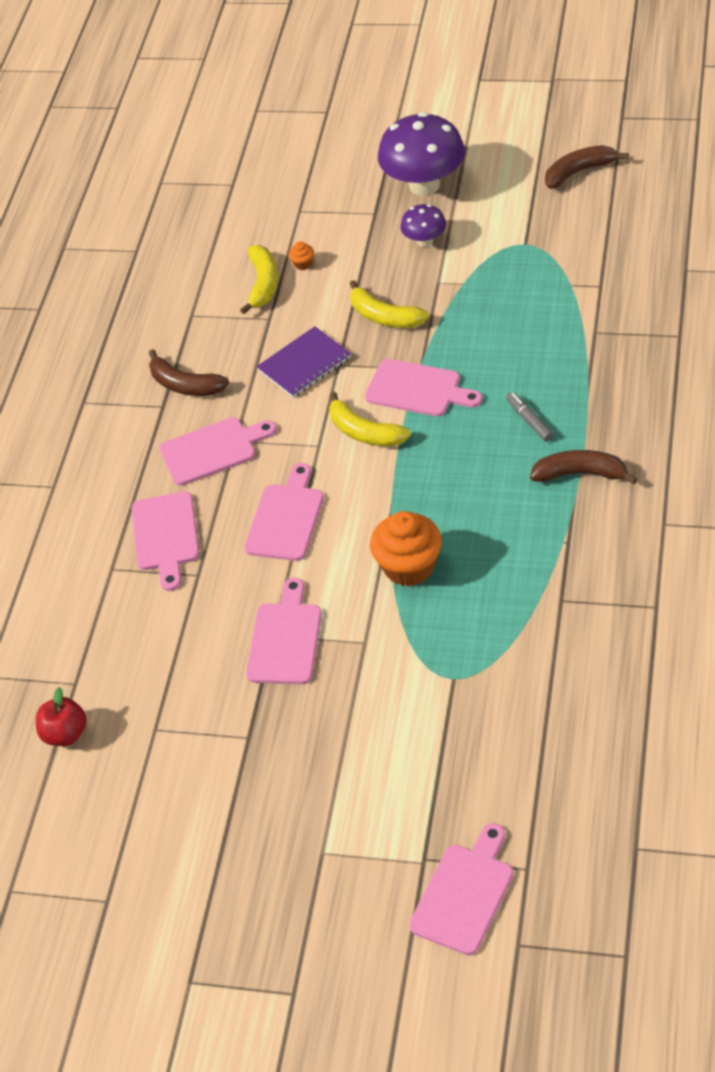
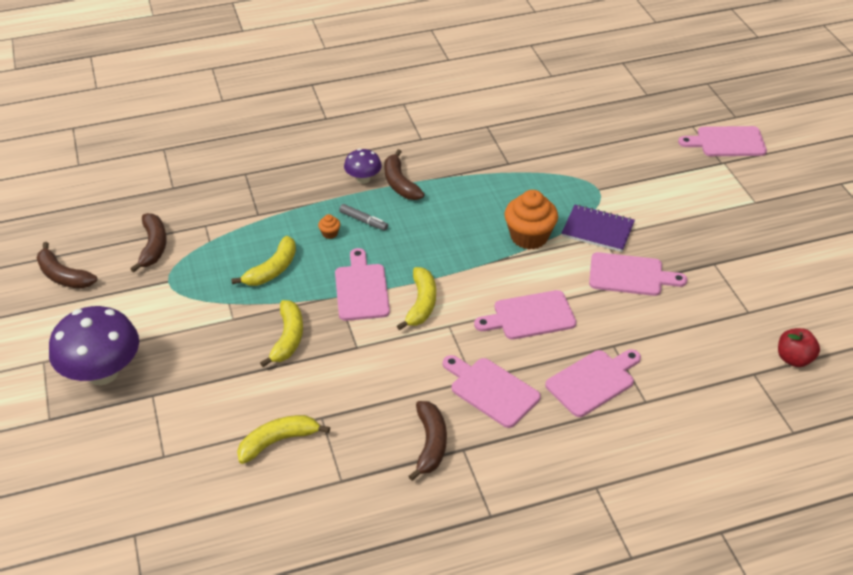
camera: 125 degrees left, 5 degrees down
pink cutting board [246,578,322,684] -> pink cutting board turned 150 degrees counterclockwise [589,252,688,296]
purple notebook [257,326,351,398] -> purple notebook moved to [561,205,635,252]
orange cupcake [289,241,314,270] -> orange cupcake moved to [318,214,340,239]
purple mushroom [400,204,446,247] -> purple mushroom moved to [344,149,382,184]
grey marker [506,392,554,442] -> grey marker turned 90 degrees counterclockwise [339,204,388,231]
none -> brown banana [130,213,167,272]
none -> yellow banana [231,236,296,286]

